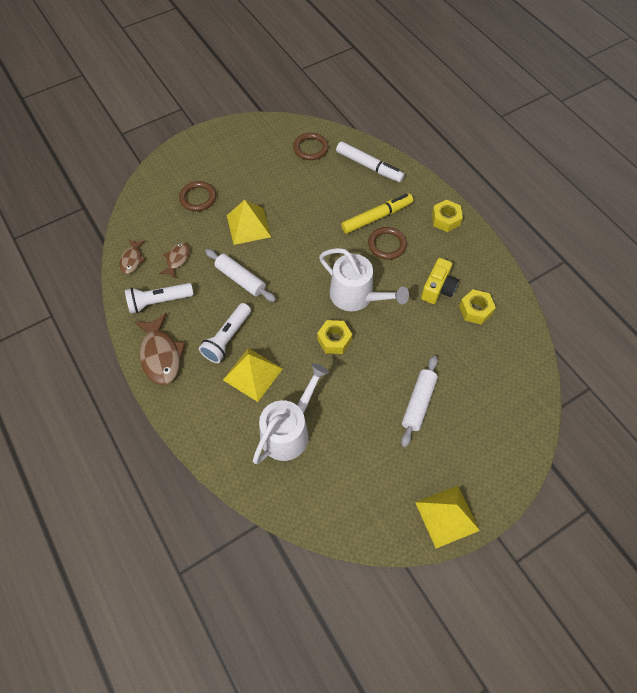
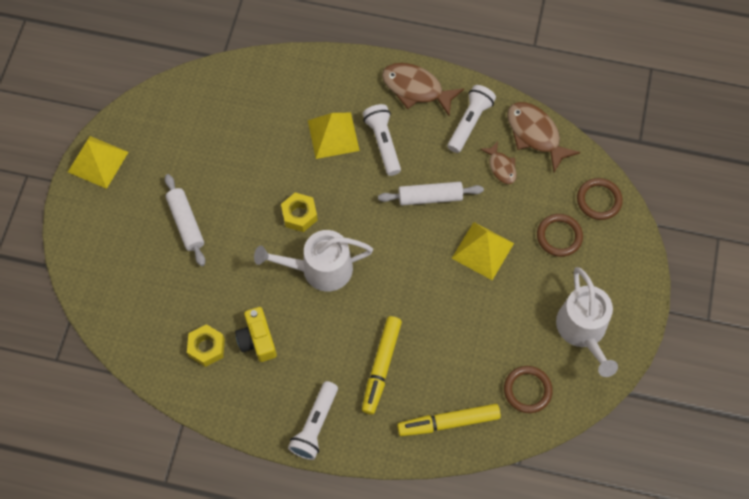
camera: 135 degrees right, 5 degrees up
brown fish [119,239,146,274] -> brown fish [507,102,581,172], size x1.73
white watering can [253,363,329,464] -> white watering can moved to [556,267,618,377]
white marker [336,141,405,182] -> yellow marker [397,404,501,436]
brown ring [368,227,407,260] -> brown ring moved to [577,178,623,220]
yellow nut [432,200,463,232] -> white flashlight [288,381,338,460]

